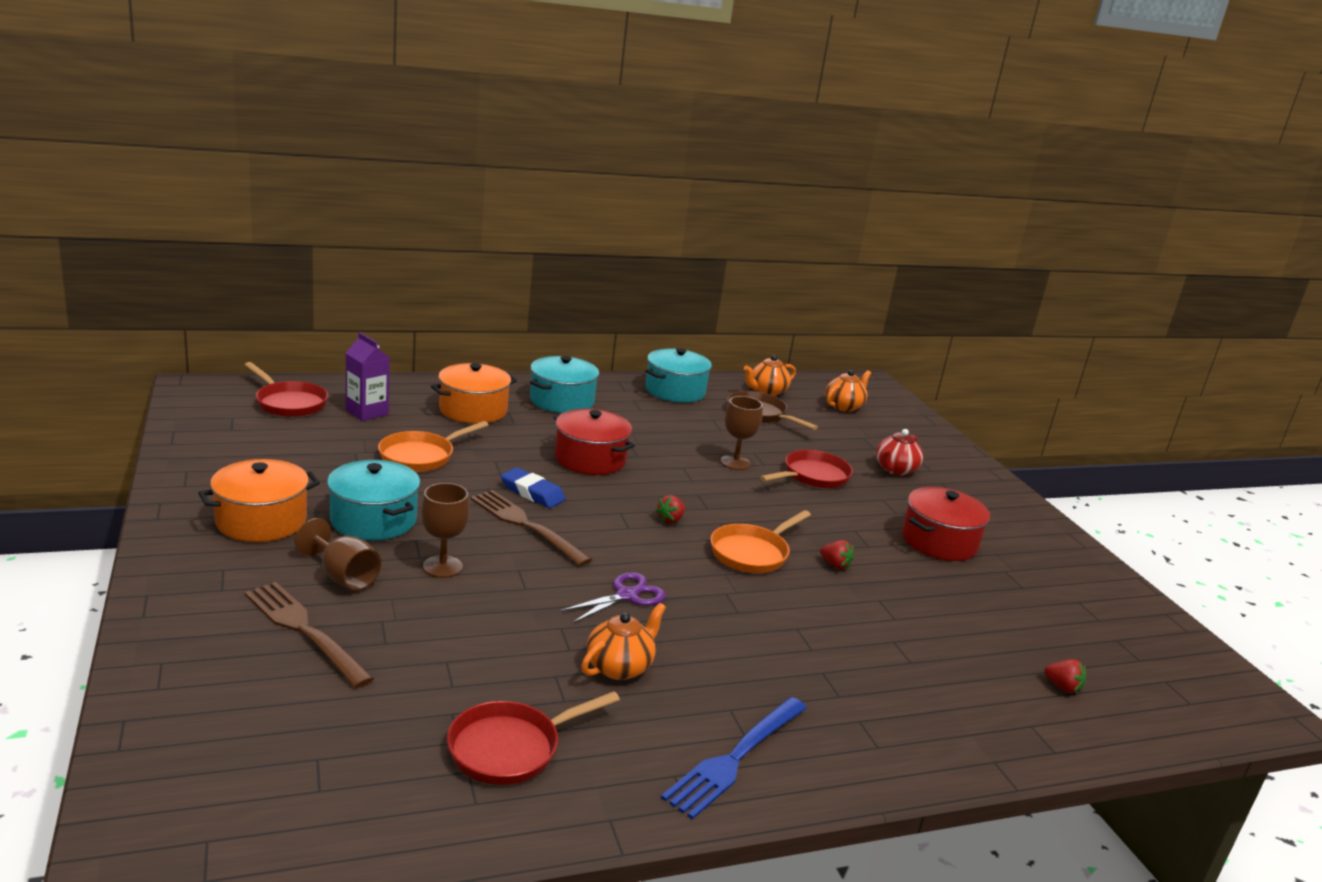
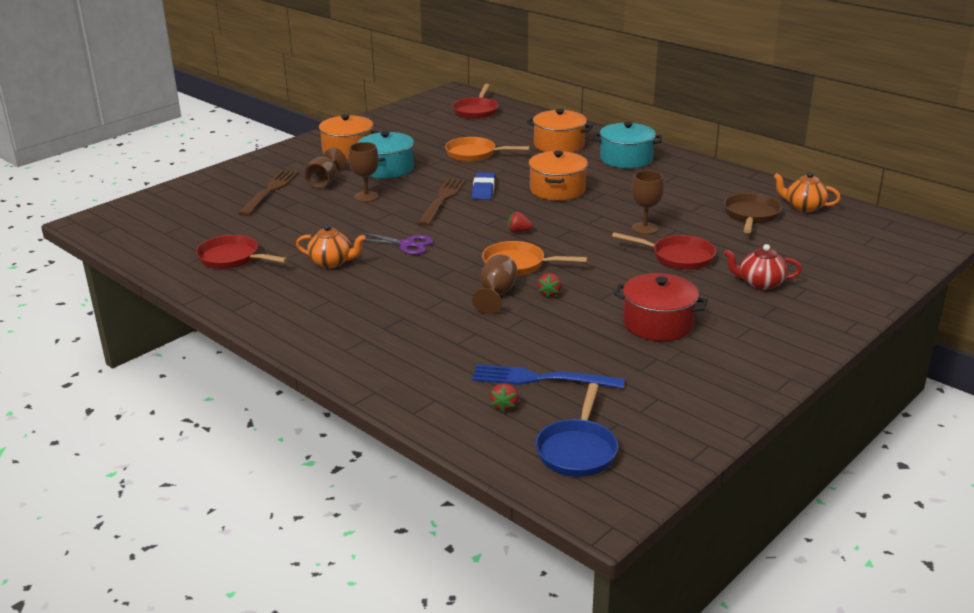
camera: 65 degrees right, 5 degrees up
purple carton [346,332,390,421] -> none
red pot [553,409,635,475] -> orange pot [529,151,588,201]
turquoise pot [645,348,712,403] -> none
blue fork [661,697,807,820] -> blue fork moved to [472,364,624,389]
orange teapot [826,370,871,412] -> none
none -> brown goblet [472,255,517,315]
none -> blue pan [535,383,618,477]

